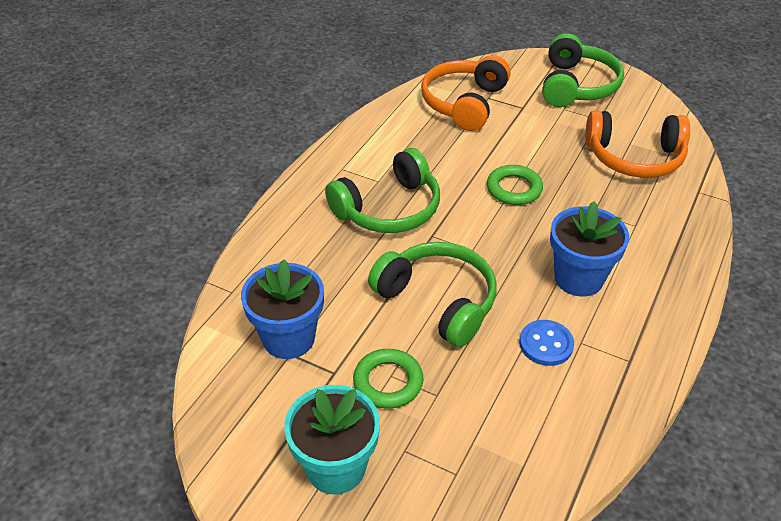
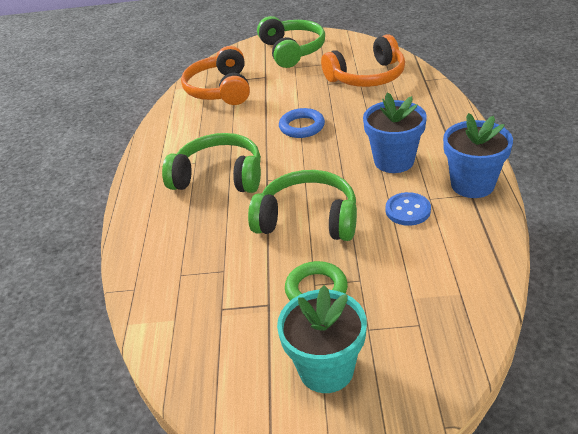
camera: 25 degrees left, 5 degrees down
blue flower pot [241,259,324,359] -> blue flower pot moved to [443,113,513,198]
green headphones [325,148,440,233] -> green headphones turned 105 degrees counterclockwise [162,133,261,193]
green ring [487,165,543,205] -> blue ring [279,108,325,138]

